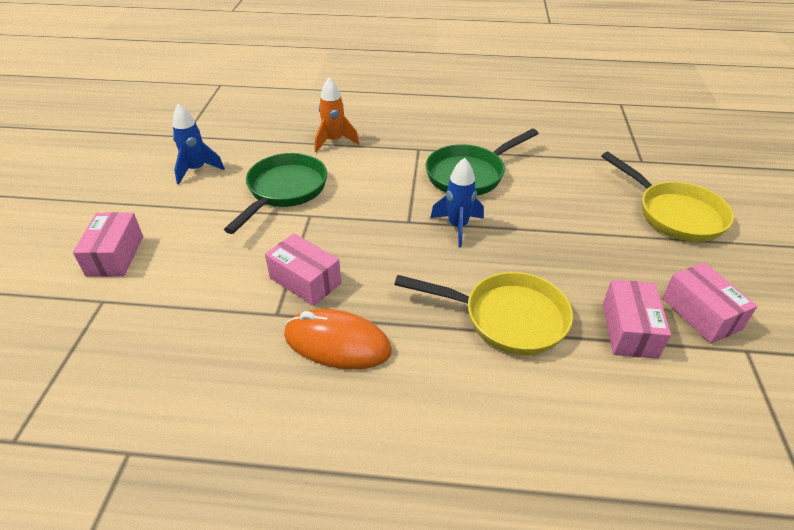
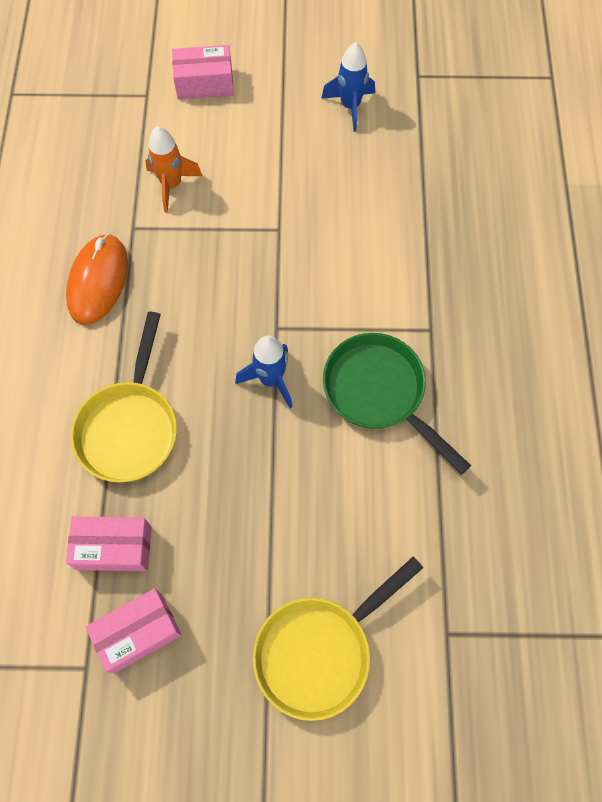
camera: 85 degrees right, 25 degrees up
green pan [224,153,327,234] -> none
pink box [265,233,341,306] -> none
orange rocket [315,78,359,152] -> orange rocket moved to [145,126,203,213]

